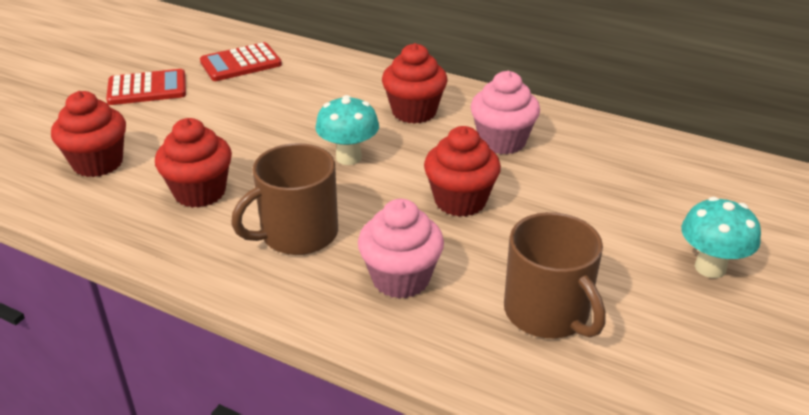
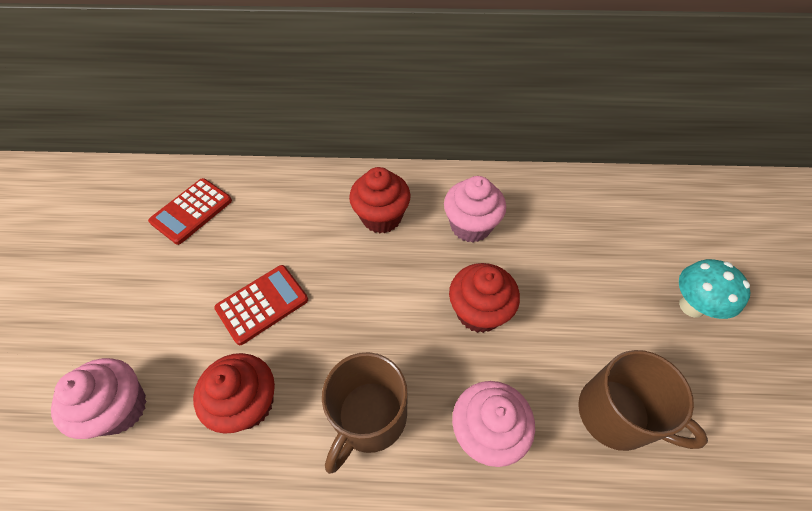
camera: 25 degrees left, 20 degrees up
red cupcake [51,91,126,177] -> pink cupcake [51,358,147,439]
red calculator [106,69,186,105] -> red calculator moved to [214,265,308,345]
turquoise mushroom [315,95,379,165] -> none

